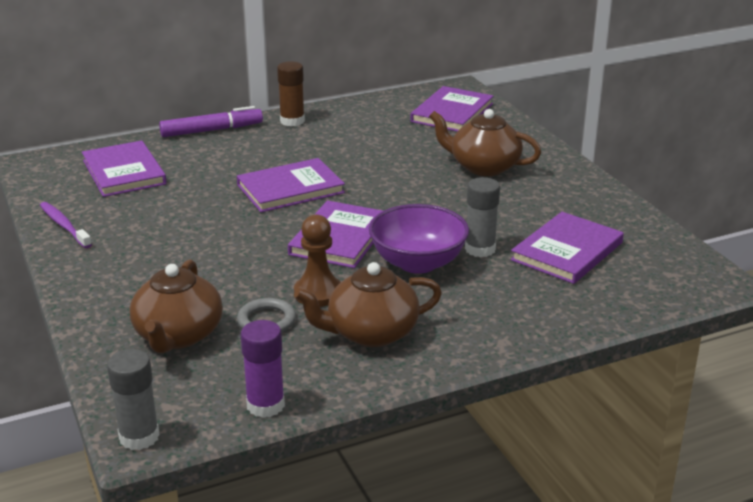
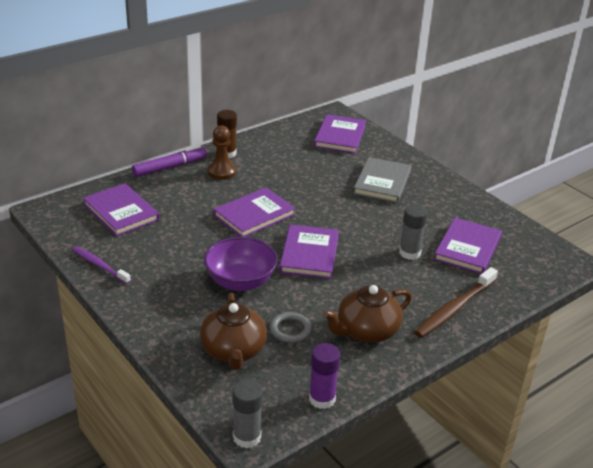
camera: 15 degrees left, 5 degrees up
brown pawn [294,215,341,307] -> brown pawn moved to [208,125,236,180]
purple bowl [369,204,469,274] -> purple bowl moved to [204,237,278,291]
brown teapot [429,109,541,176] -> grey book [353,157,412,203]
none -> brown toothbrush [415,267,498,338]

